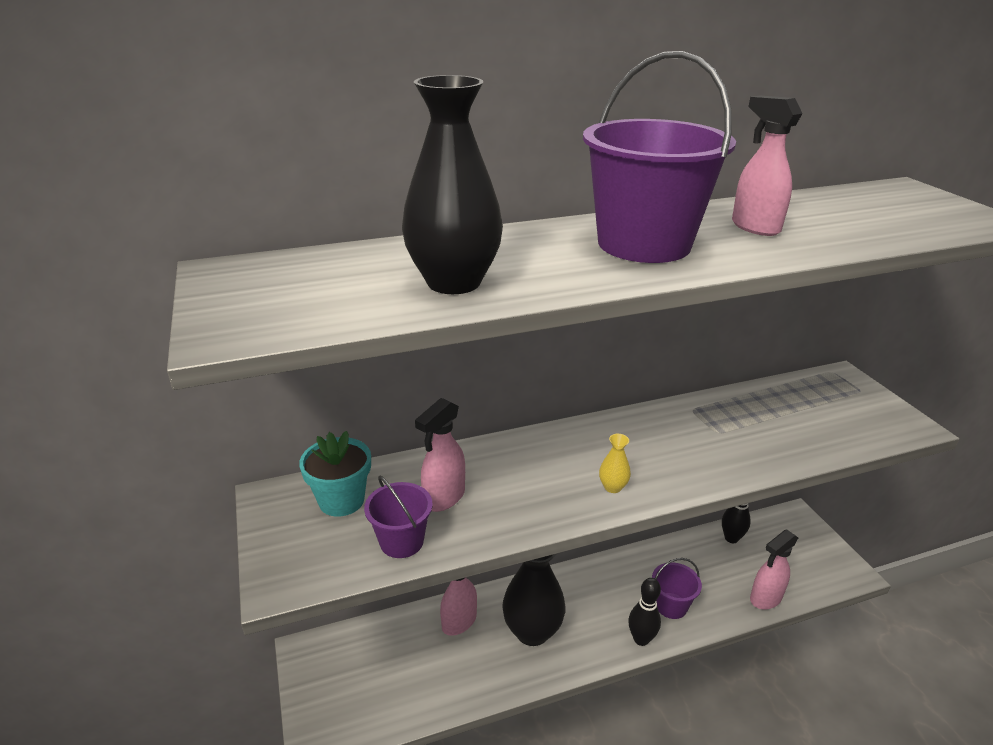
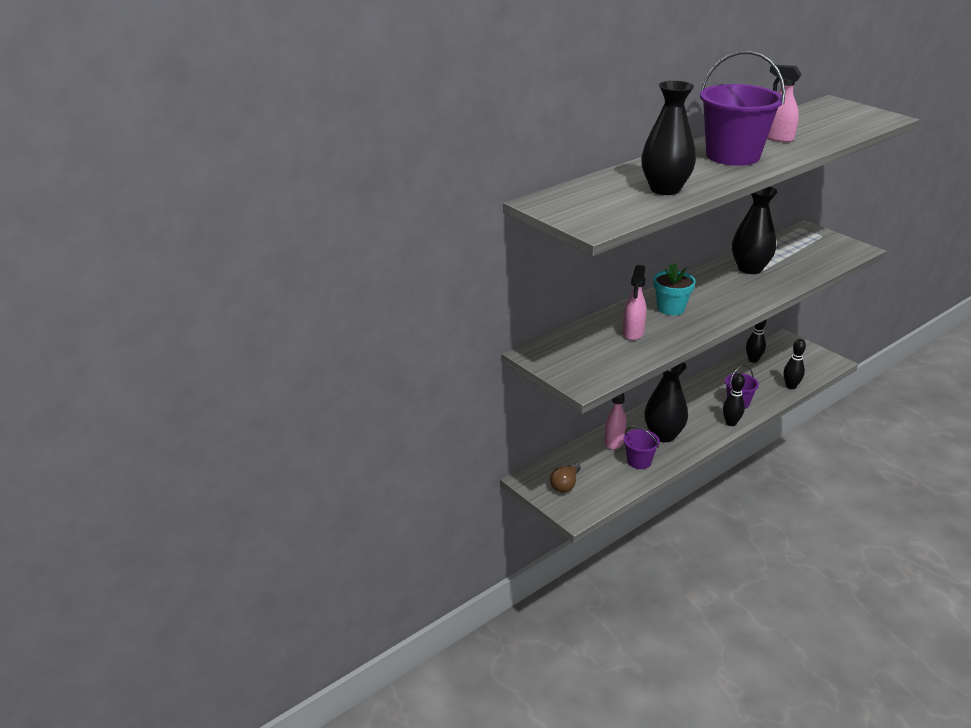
camera: 20 degrees left, 0 degrees up
turquoise flower pot [299,431,371,517] -> turquoise flower pot moved to [653,264,696,315]
purple bucket [364,475,433,558] -> purple bucket moved to [623,426,660,469]
yellow vase [599,434,631,493] -> none
pink spray bottle [750,529,798,610] -> black bowling pin [784,339,806,389]
none -> brown light bulb [550,461,580,493]
none -> black vase [732,187,777,274]

